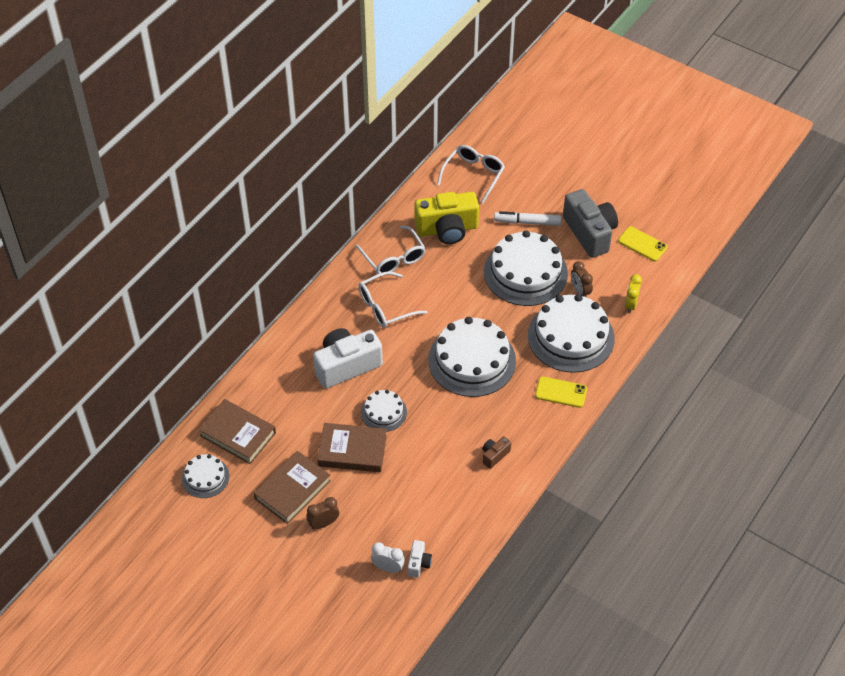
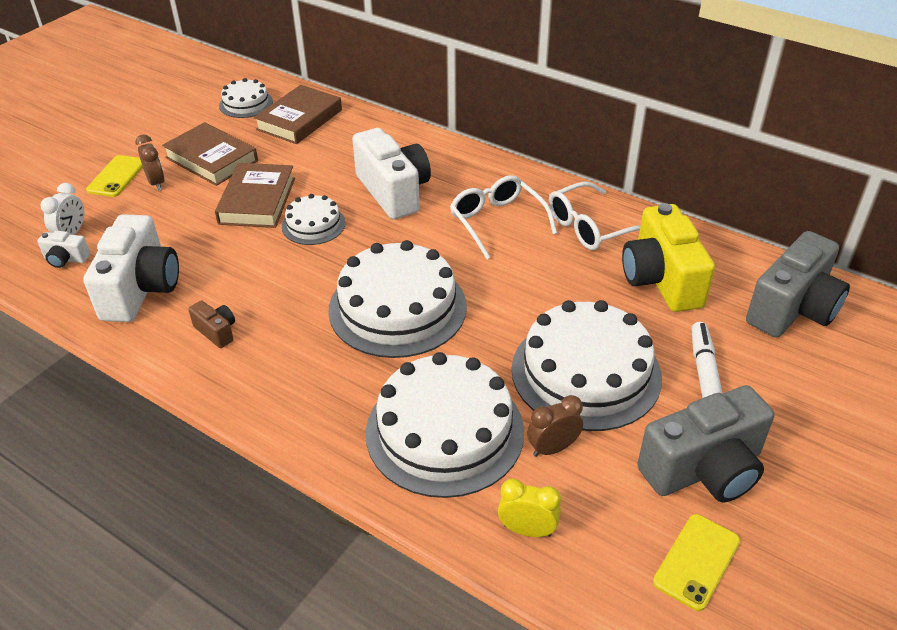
camera: 90 degrees right, 10 degrees down
white glasses [437,145,505,203] -> grey camera [746,231,850,337]
yellow phone [535,376,587,408] -> yellow phone moved to [86,155,143,197]
none -> white camera [83,214,179,322]

